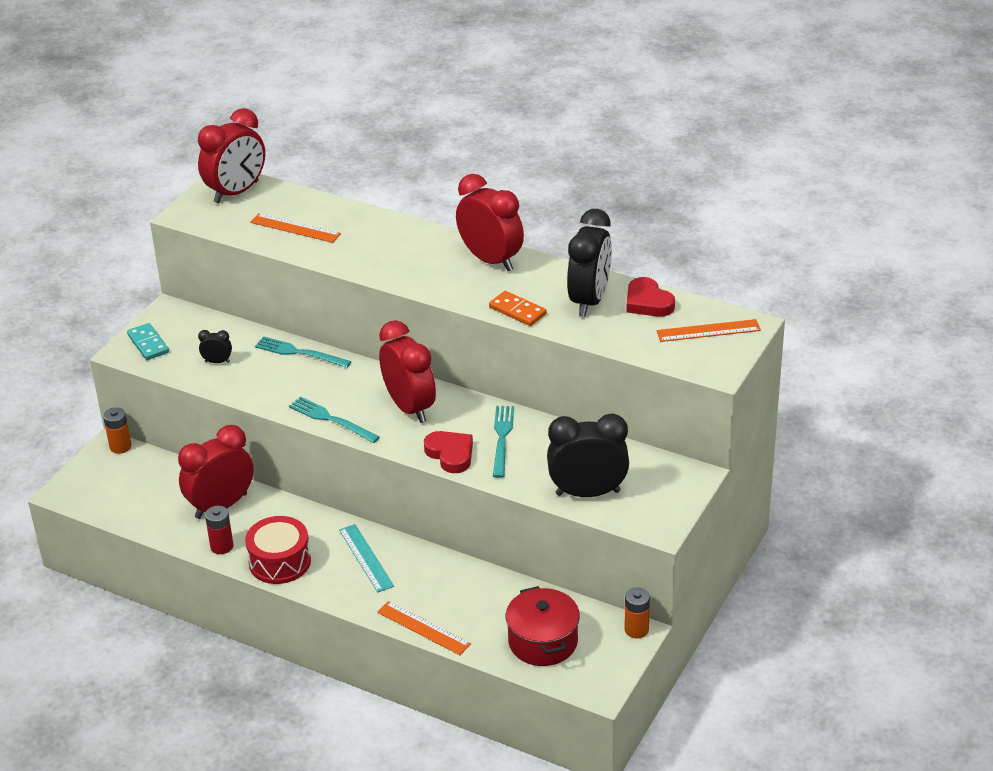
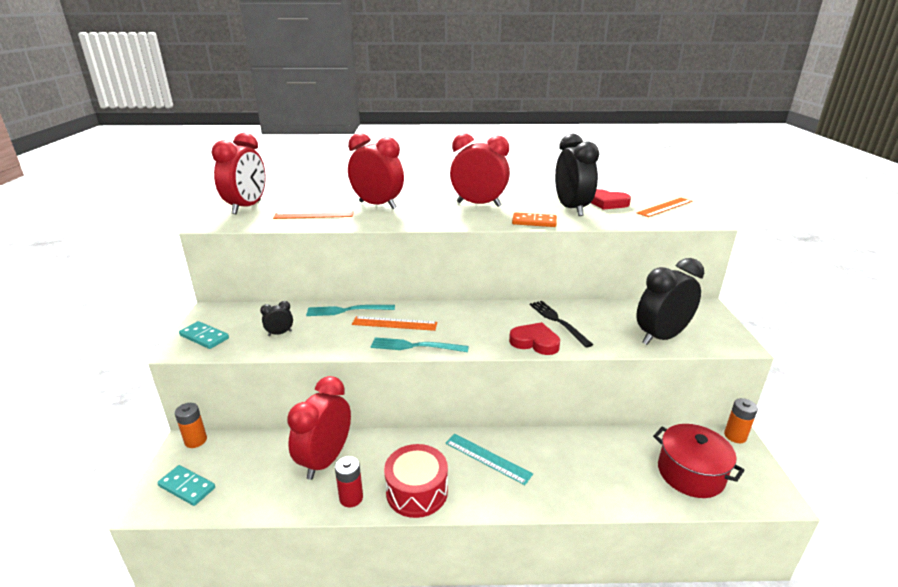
camera: 30 degrees left, 10 degrees down
orange ruler [377,601,471,655] -> orange ruler moved to [352,316,438,331]
red clock [379,320,436,423] -> red clock moved to [348,133,404,209]
turquoise fork [493,406,514,478] -> black fork [530,301,593,348]
none -> turquoise domino [157,465,215,506]

